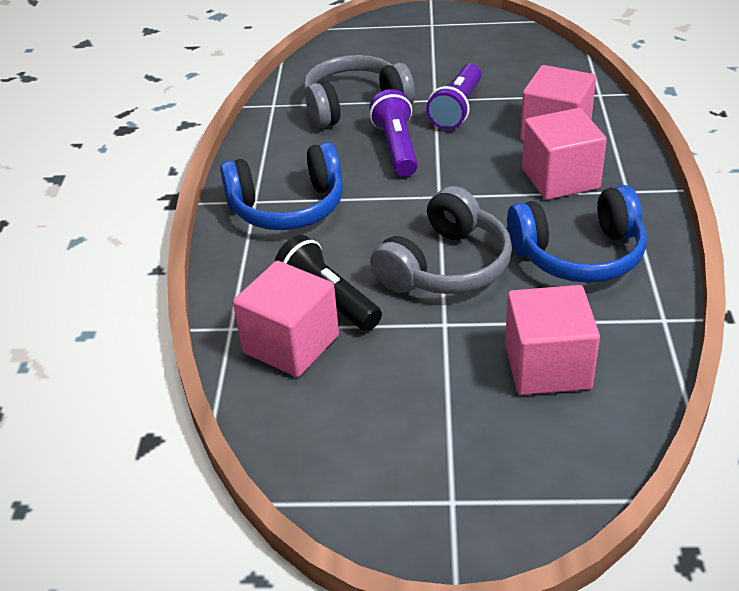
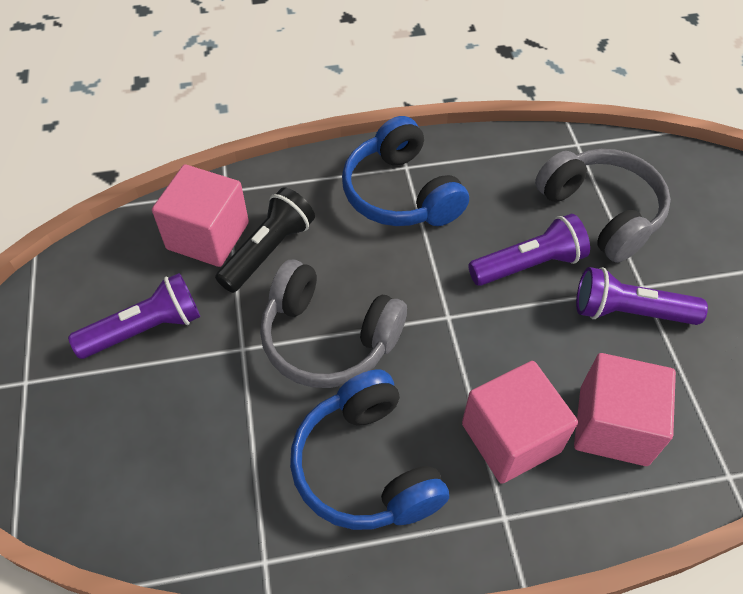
camera: 75 degrees right, 15 degrees up
pink cube [505,285,600,395] -> none
none -> purple flashlight [68,273,200,359]

